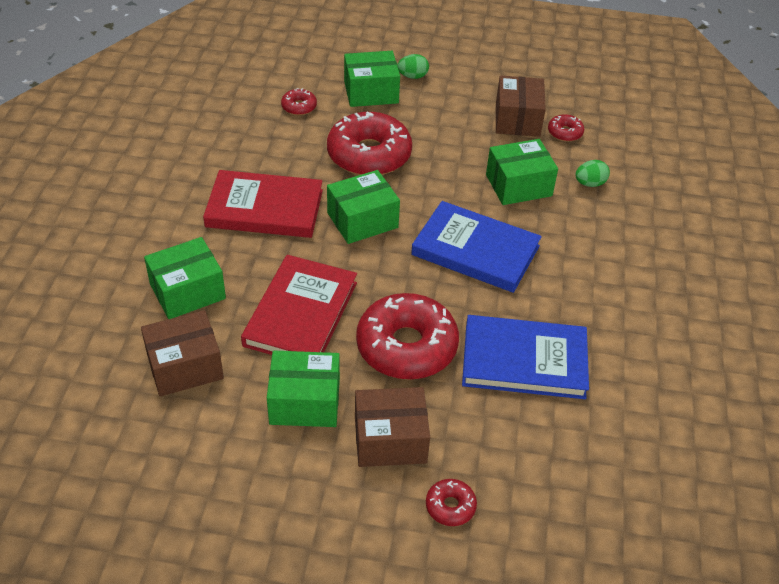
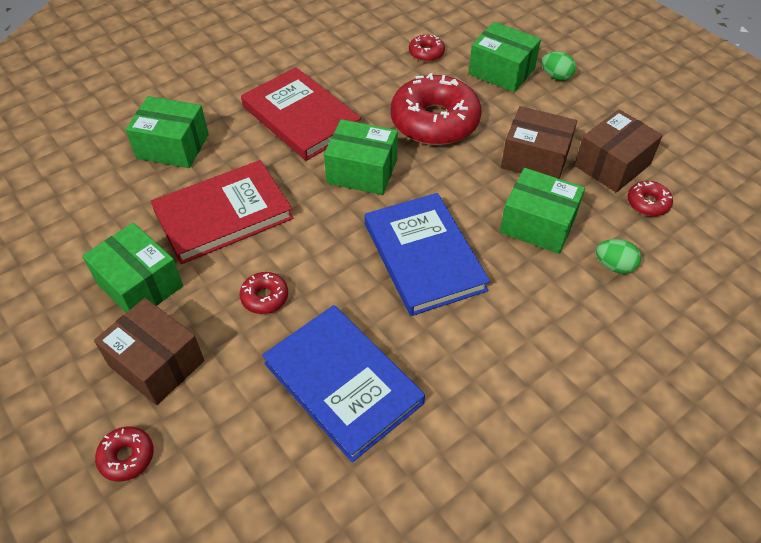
camera: 45 degrees right, 5 degrees up
brown box [141,310,224,396] -> brown box moved to [501,106,577,179]
red donut [356,293,459,380] -> red donut [240,272,288,314], size x0.44

